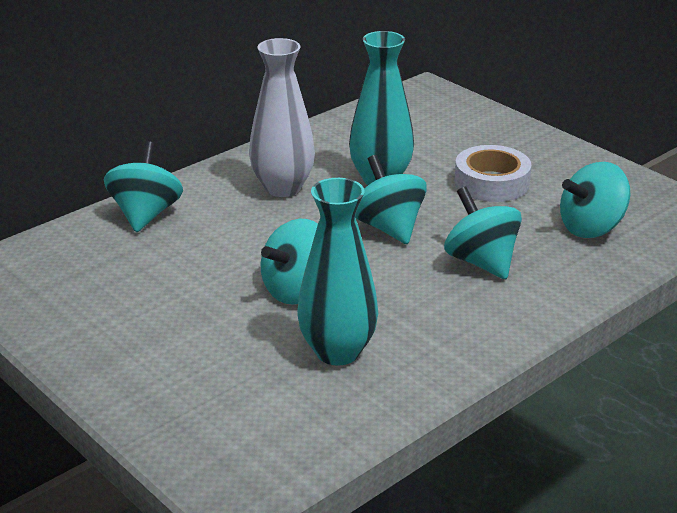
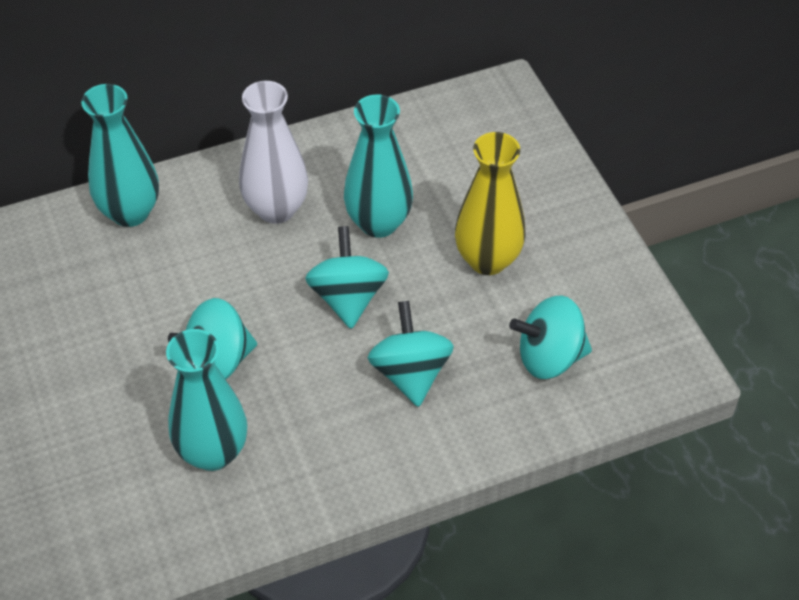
camera: 20 degrees right, 20 degrees up
turquoise spinning top [104,141,183,232] -> turquoise vase [81,84,159,227]
white tape [455,145,532,202] -> yellow vase [455,132,526,275]

